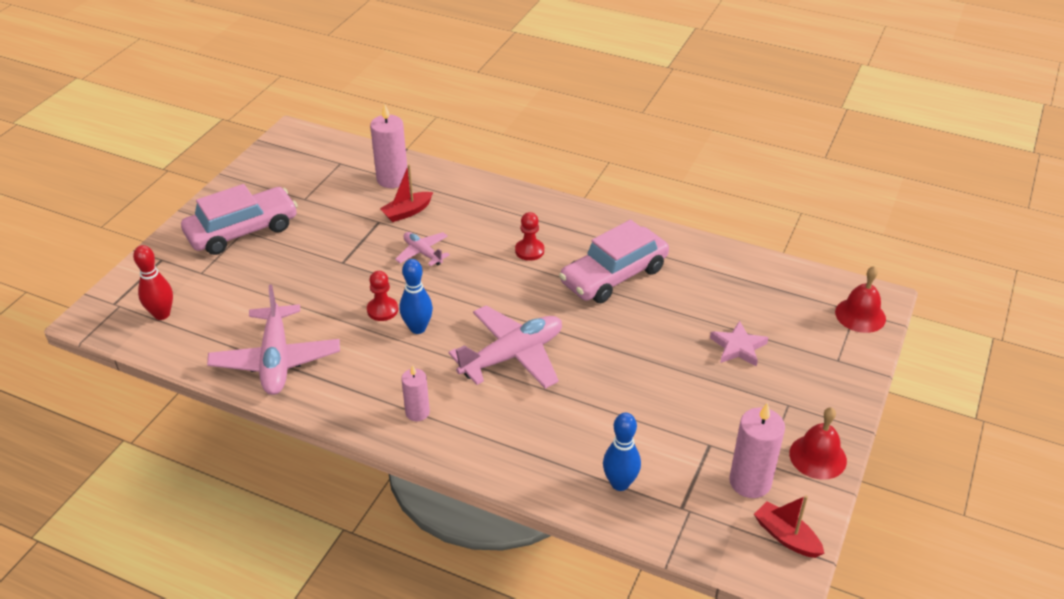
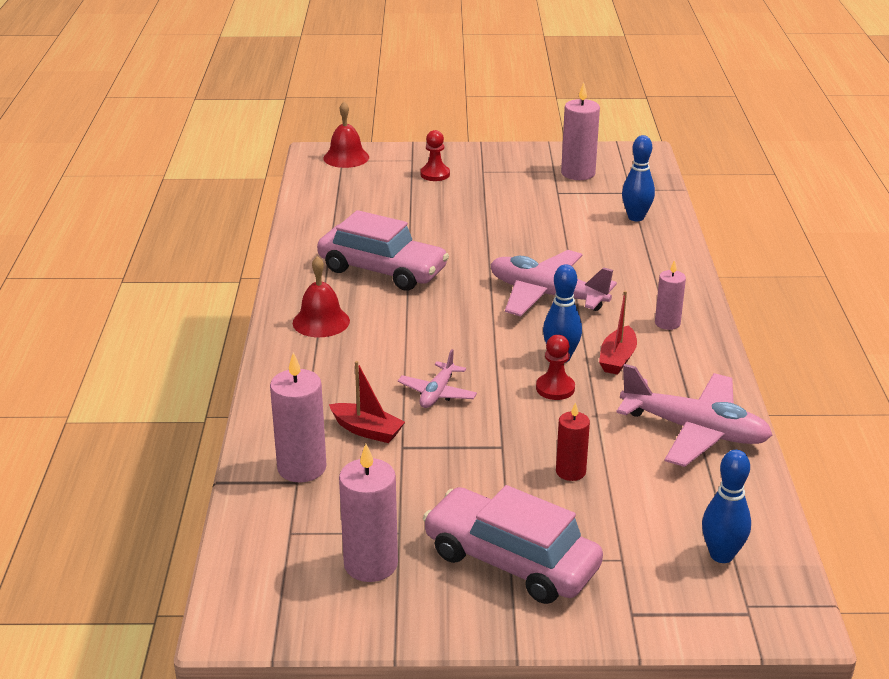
camera: 115 degrees left, 10 degrees down
red bowling pin [133,245,173,320] -> blue bowling pin [702,450,751,563]
pink plane [207,284,340,395] -> pink plane turned 60 degrees clockwise [616,364,772,467]
red pawn [515,212,544,261] -> red pawn moved to [420,130,450,181]
pink star [710,321,768,367] -> none
red boat [754,495,825,558] -> red boat moved to [599,291,637,375]
red bell [789,407,847,480] -> red bell moved to [293,256,350,337]
none -> pink candle [339,444,398,582]
none -> red candle [556,402,590,481]

